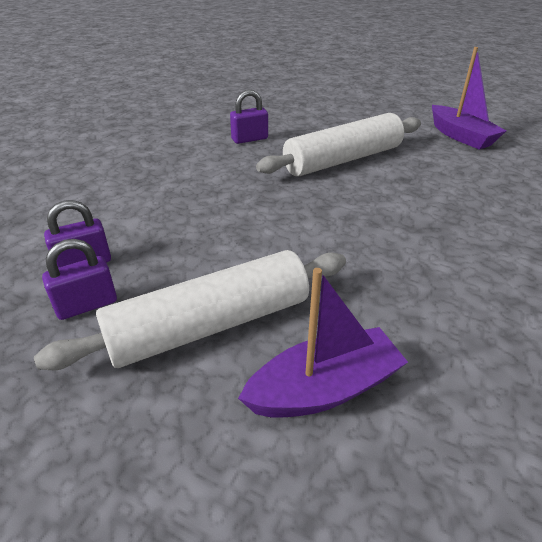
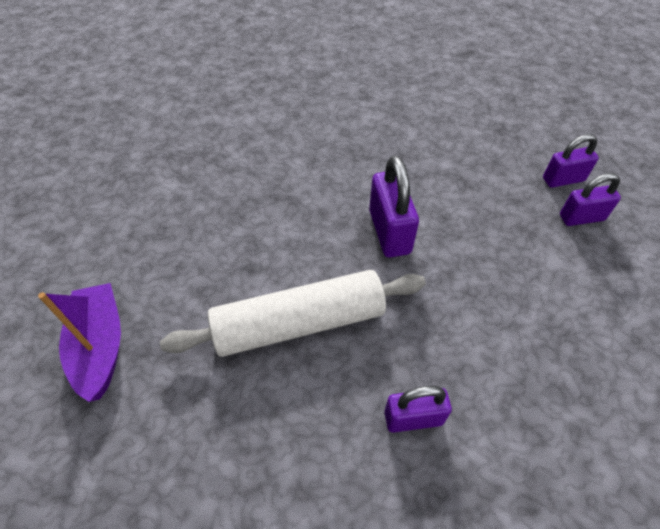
camera: 165 degrees left, 15 degrees up
white rolling pin [34,250,346,370] -> none
purple boat [238,268,408,418] -> none
none -> purple padlock [369,156,419,257]

